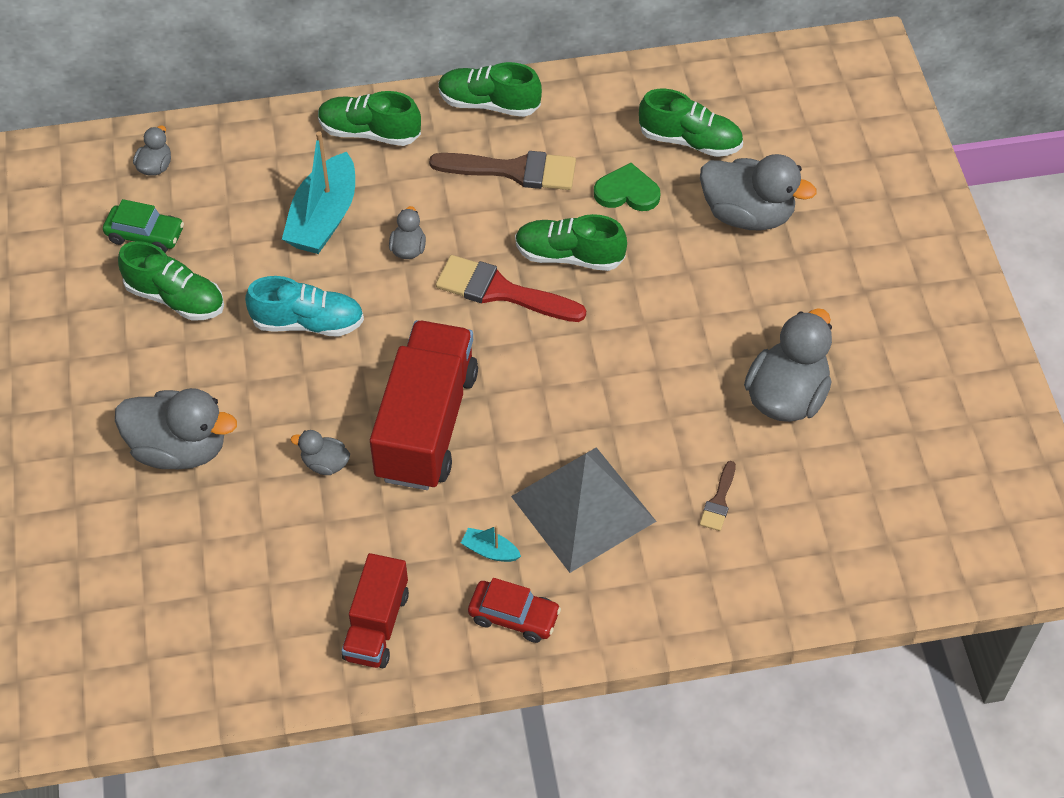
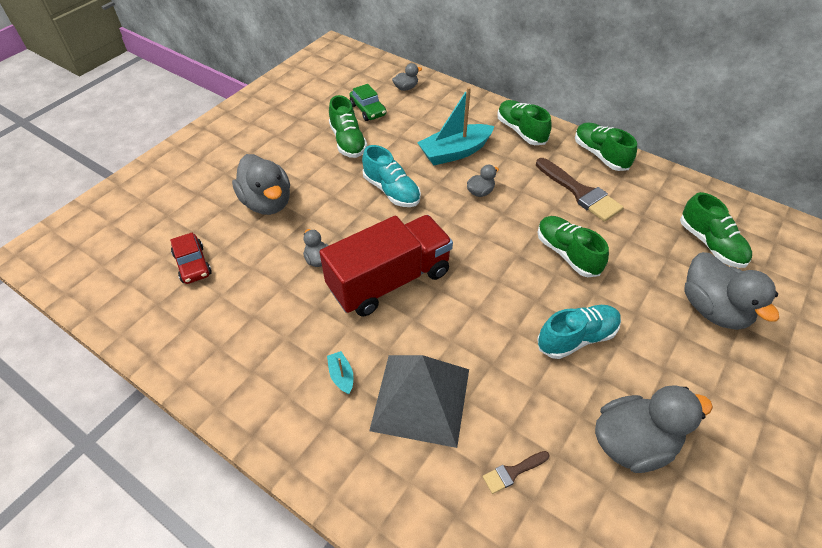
camera: 45 degrees right, 5 degrees down
red truck [342,553,409,668] -> none
red brush [436,255,586,322] -> none
red car [468,578,561,643] -> red car moved to [170,233,212,284]
green heart [594,163,661,211] -> none
none -> turquoise shoe [537,305,621,359]

